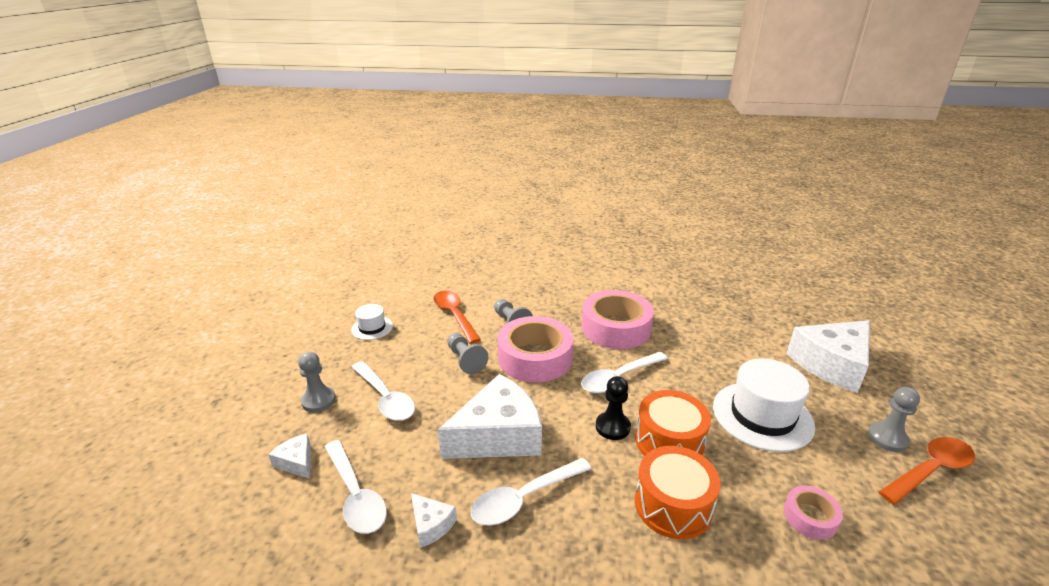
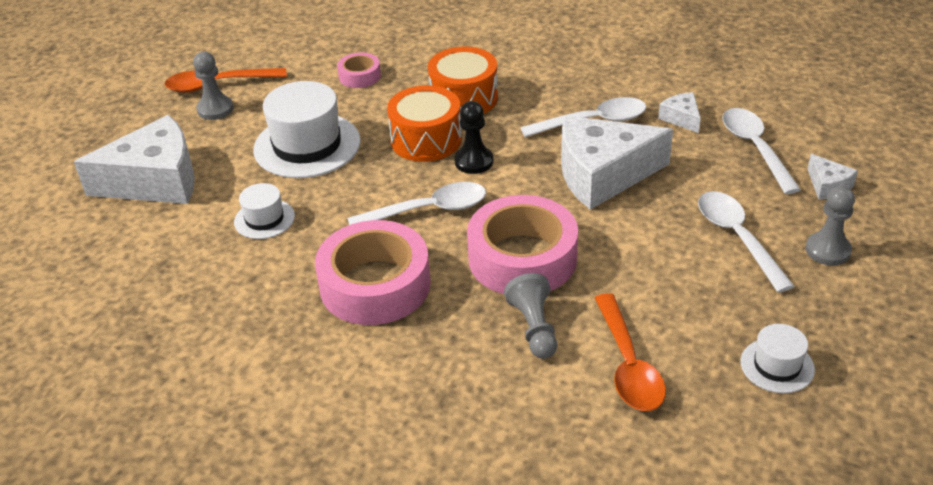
camera: 160 degrees left, 10 degrees up
grey pawn [447,333,488,374] -> none
none -> white hat [234,183,295,239]

